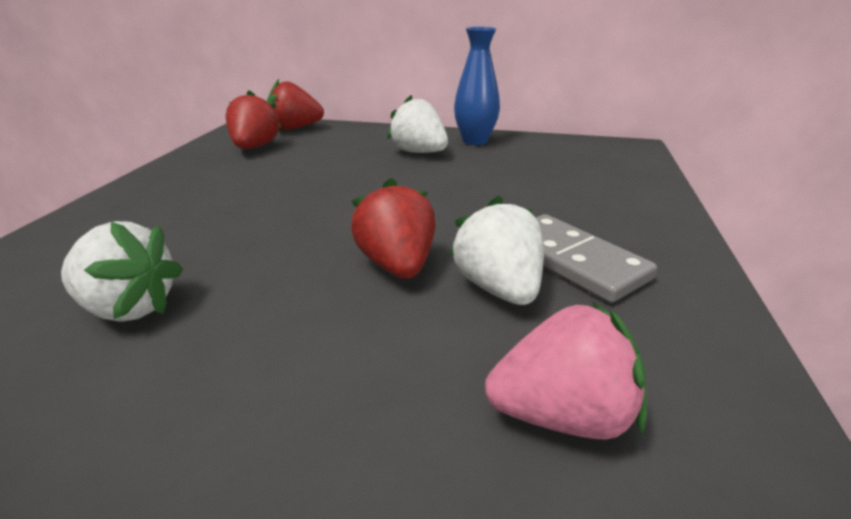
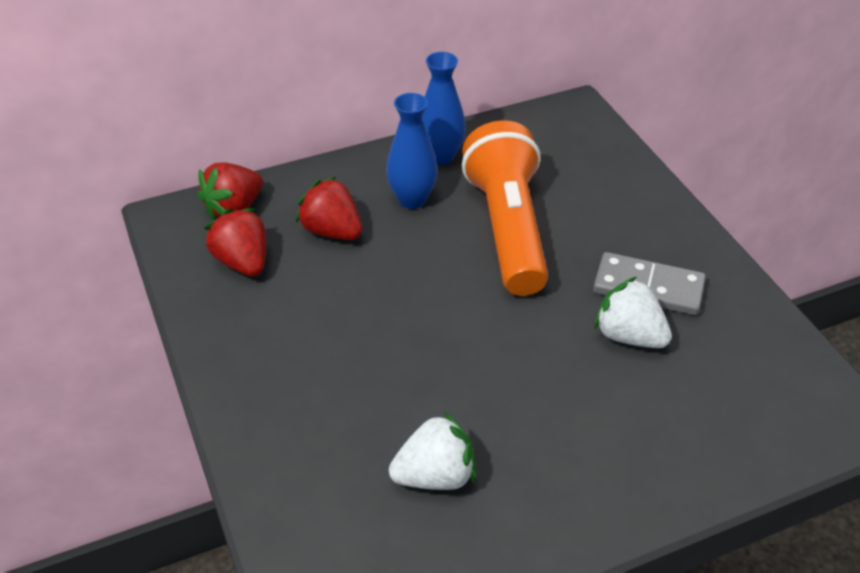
camera: 35 degrees left, 15 degrees up
red strawberry [351,178,435,279] -> red strawberry moved to [296,177,362,240]
white strawberry [387,95,448,153] -> blue vase [386,93,438,209]
pink strawberry [485,302,647,439] -> none
none -> orange flashlight [462,121,548,296]

